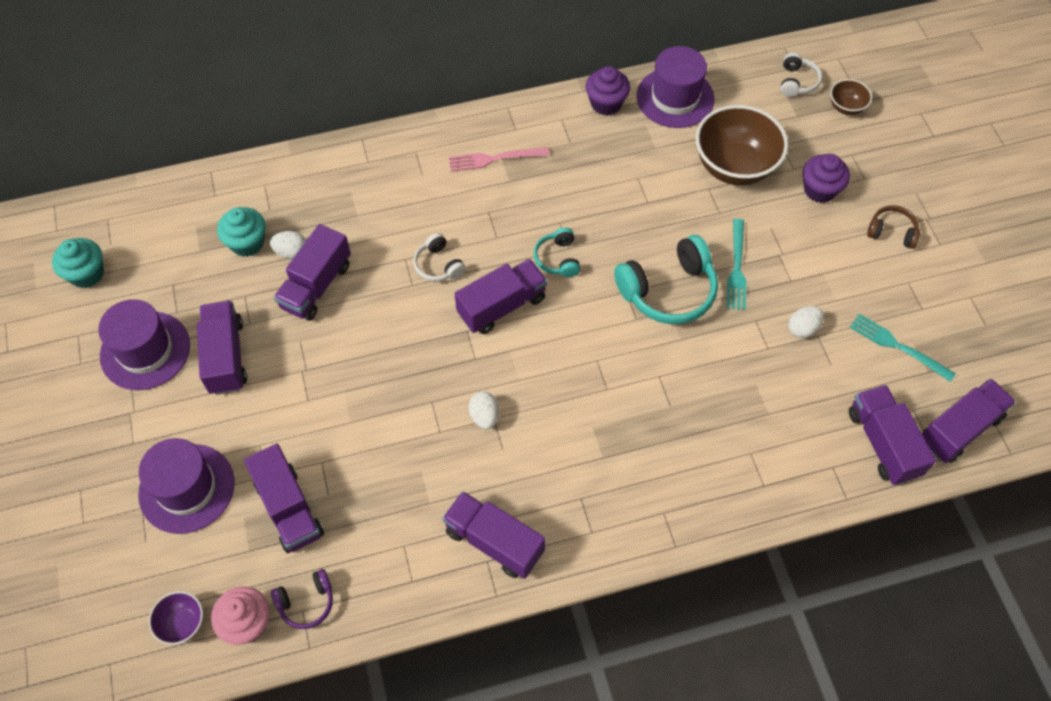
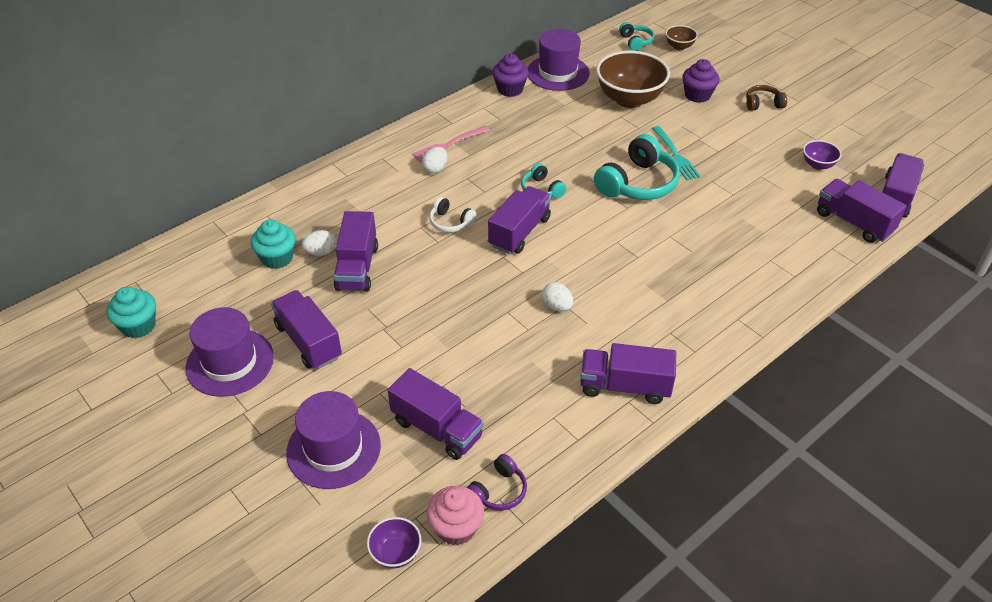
camera: 25 degrees left, 15 degrees down
white headphones [781,53,822,97] -> turquoise headphones [619,22,654,51]
white egg [788,306,824,338] -> white egg moved to [422,147,447,174]
turquoise fork [849,314,956,382] -> purple bowl [803,140,841,170]

